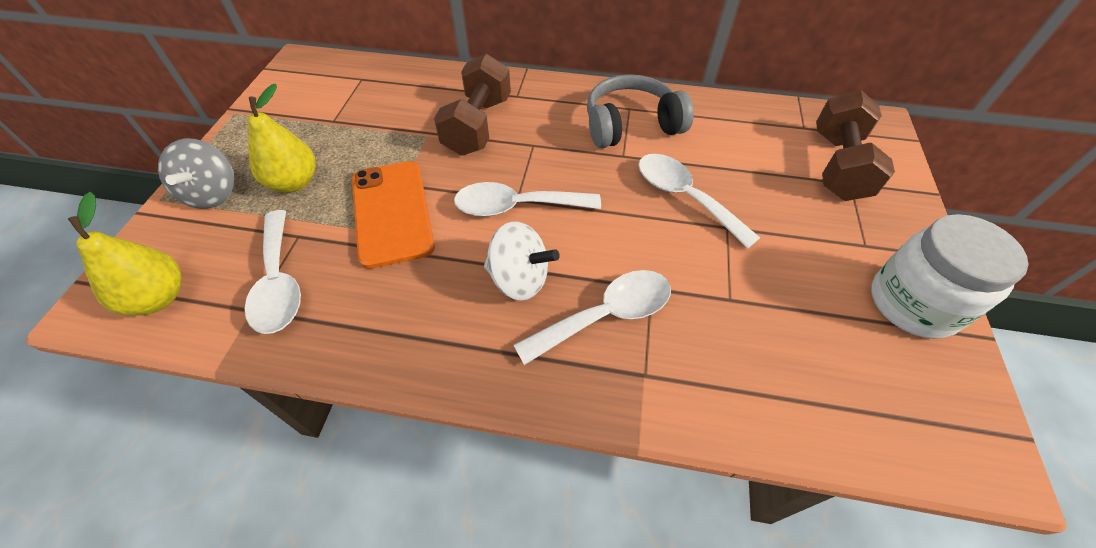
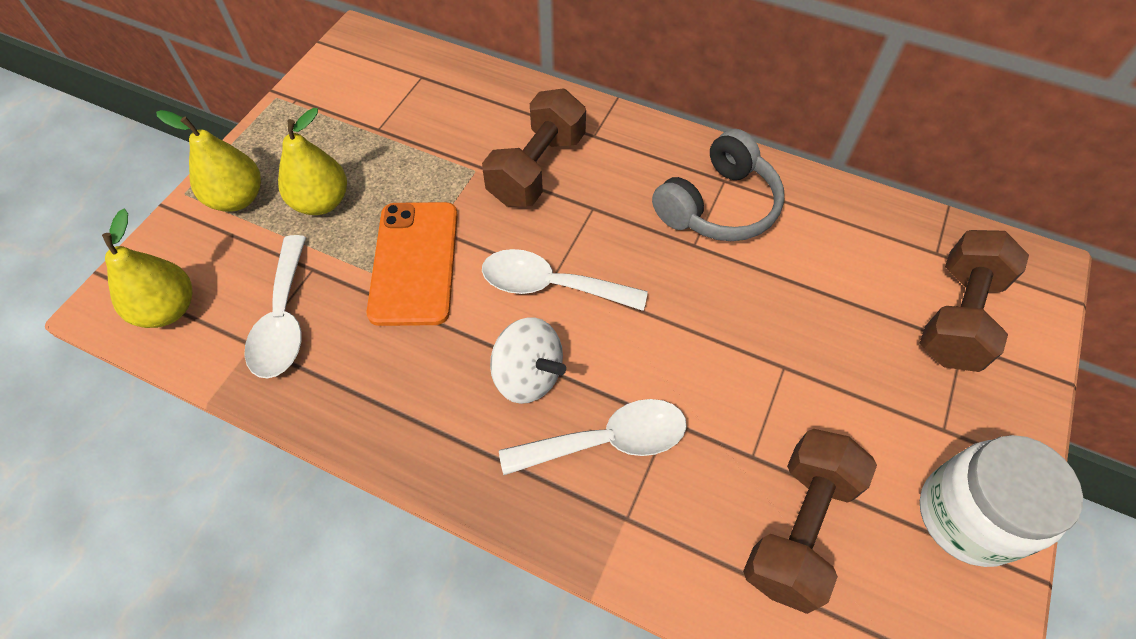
camera: 15 degrees right, 5 degrees up
grey spinning top [158,138,235,209] -> yellow pear [156,110,261,212]
grey headphones [587,74,694,148] -> grey headphones turned 135 degrees clockwise [652,129,784,241]
white spoon [638,154,760,249] -> none
none -> brown dumbbell [743,429,877,614]

